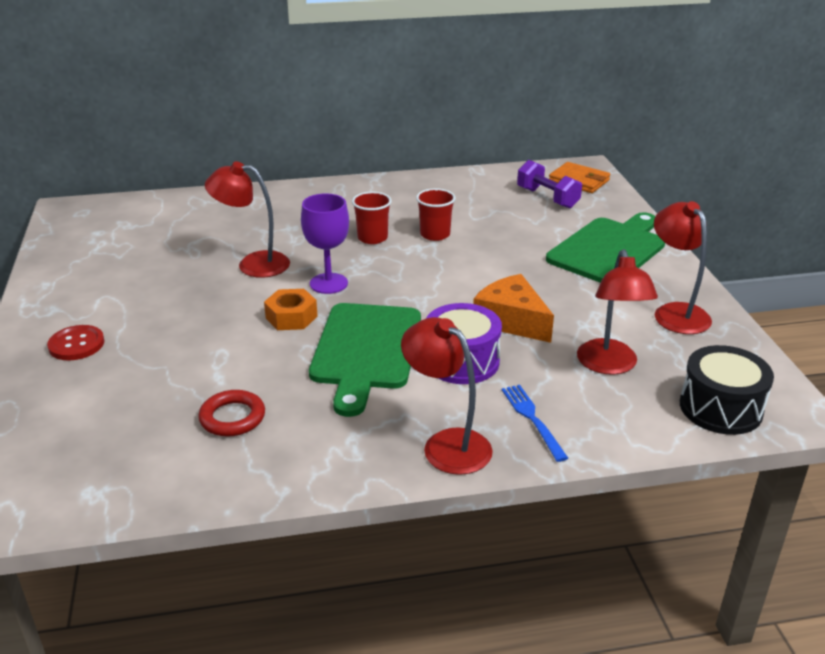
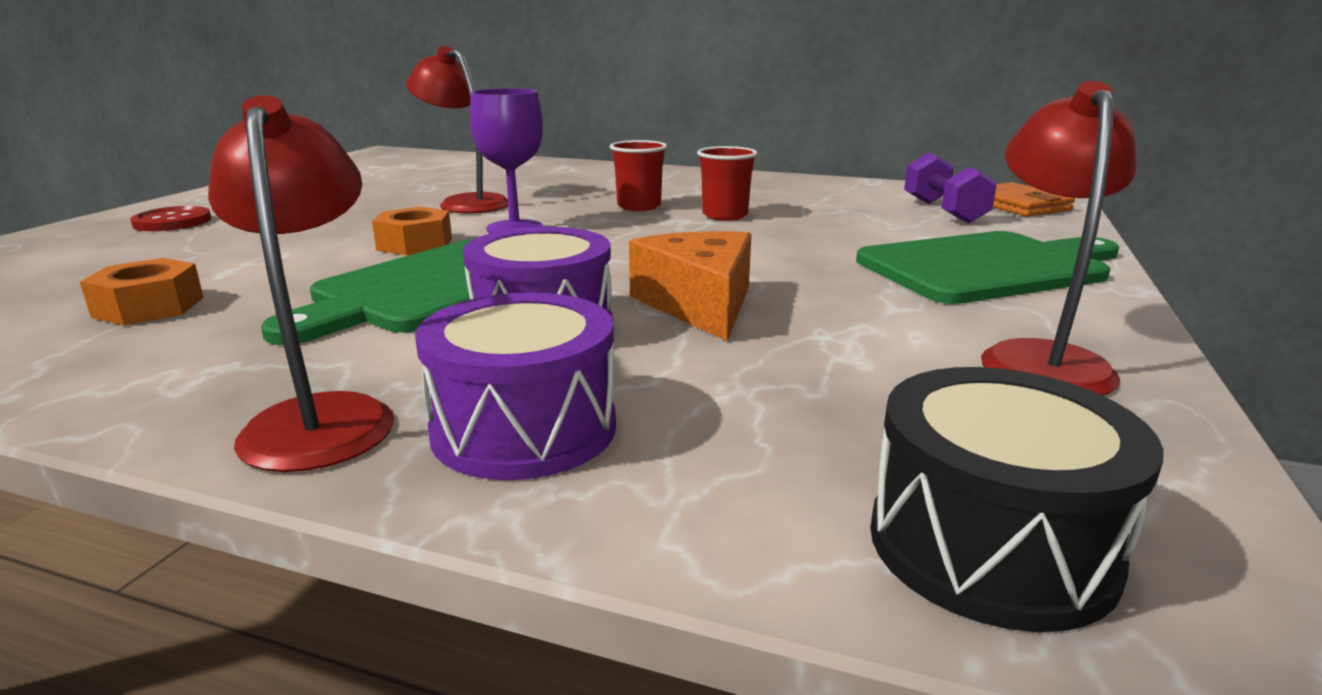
camera: 30 degrees right, 10 degrees down
red ring [198,390,265,437] -> orange nut [80,258,204,325]
blue fork [502,385,568,462] -> purple drum [415,292,616,480]
red lamp [577,249,658,375] -> none

